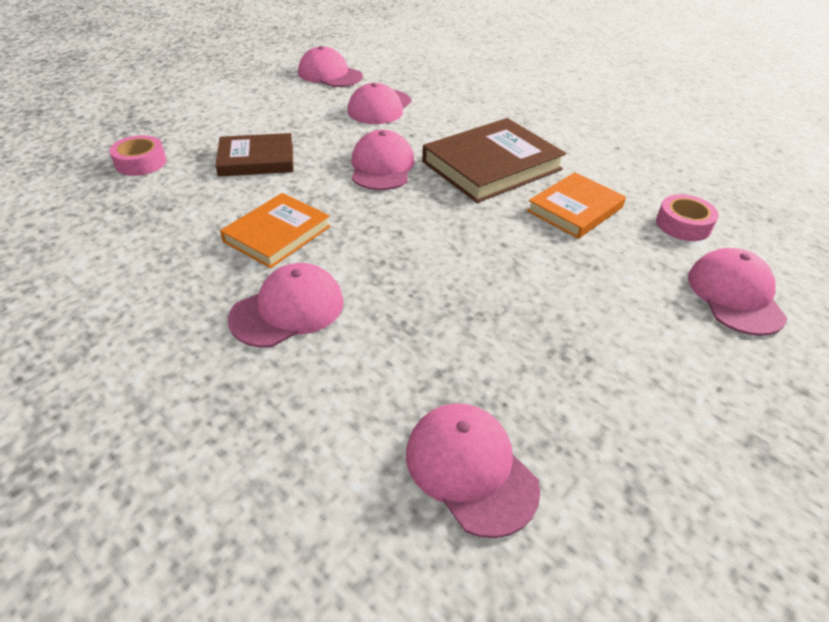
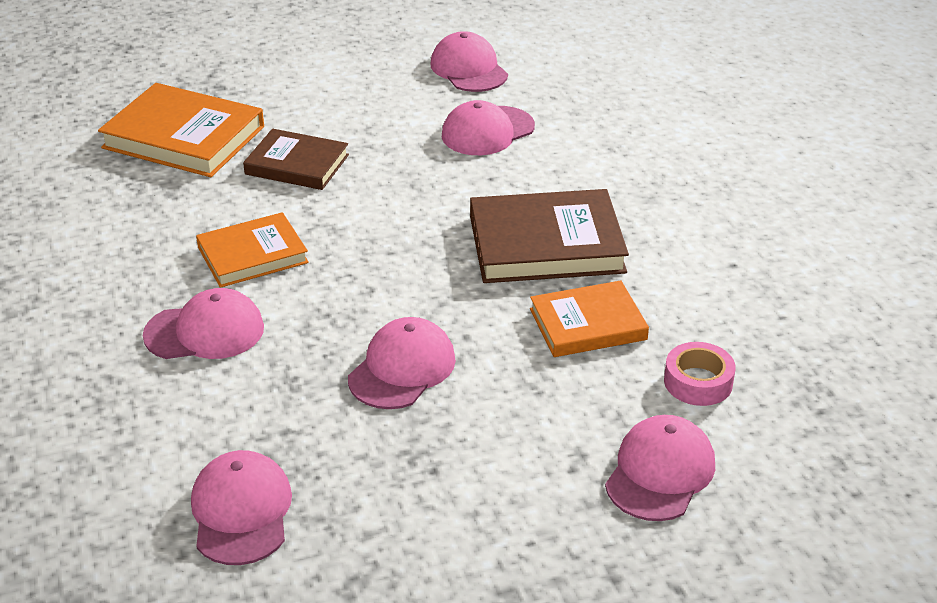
camera: 30 degrees right, 5 degrees down
pink tape [109,135,166,176] -> orange book [98,83,264,177]
pink cap [352,130,415,190] -> pink cap moved to [348,317,456,409]

